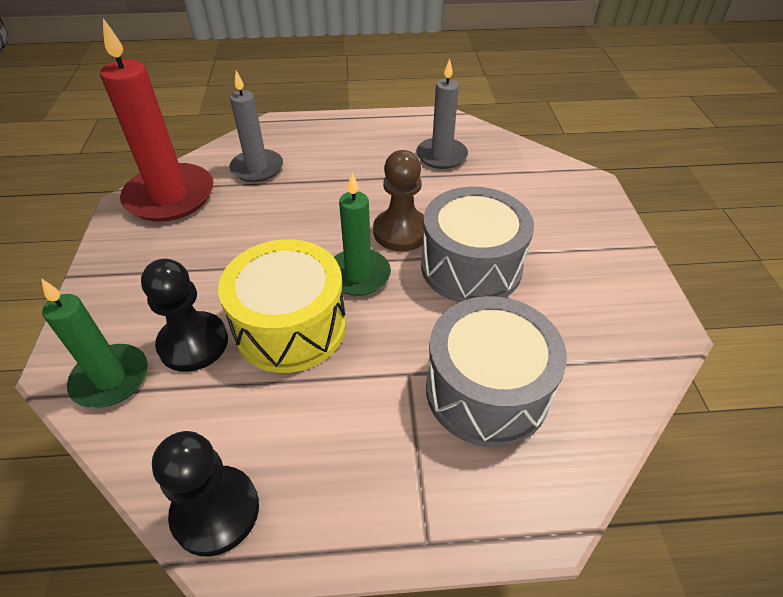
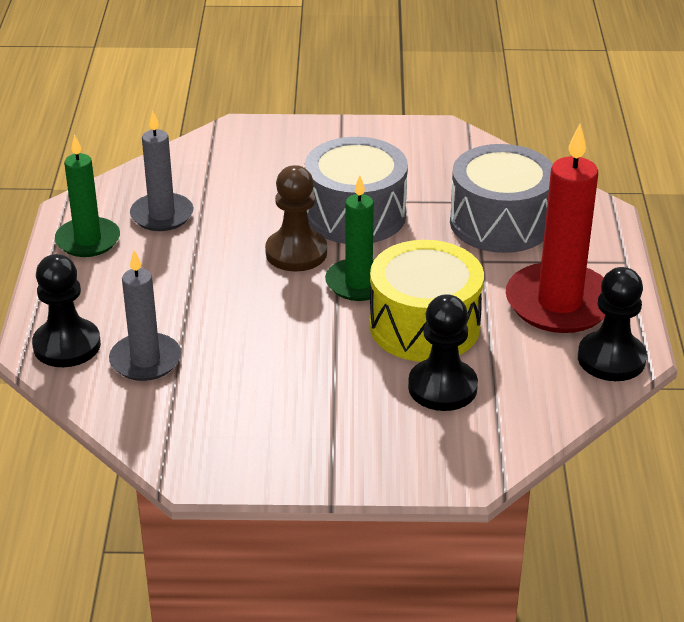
camera: 85 degrees left, 10 degrees down
green candle [42,279,148,408] -> green candle moved to [55,134,120,257]
red candle [100,18,213,222] -> red candle moved to [506,124,605,333]
none -> black pawn [32,254,101,367]

